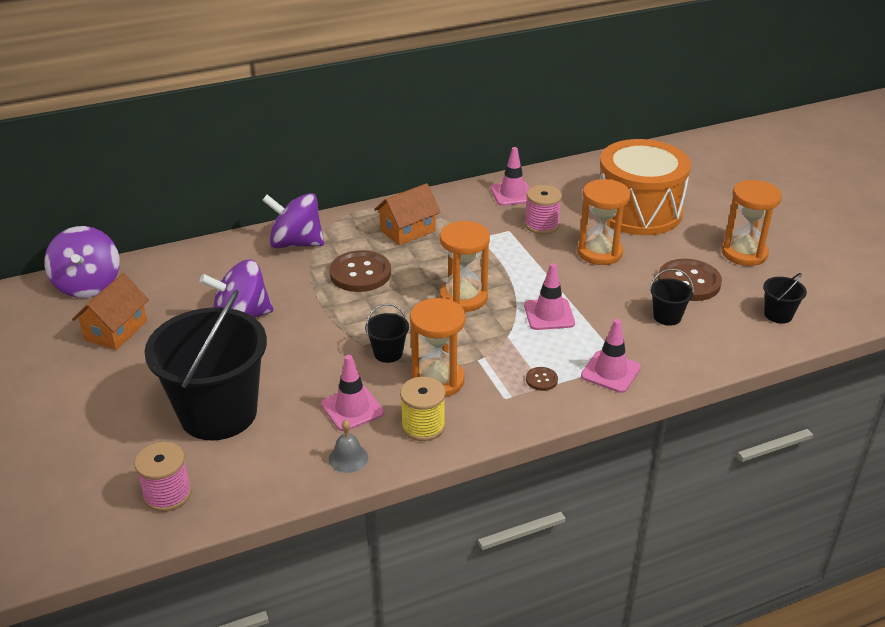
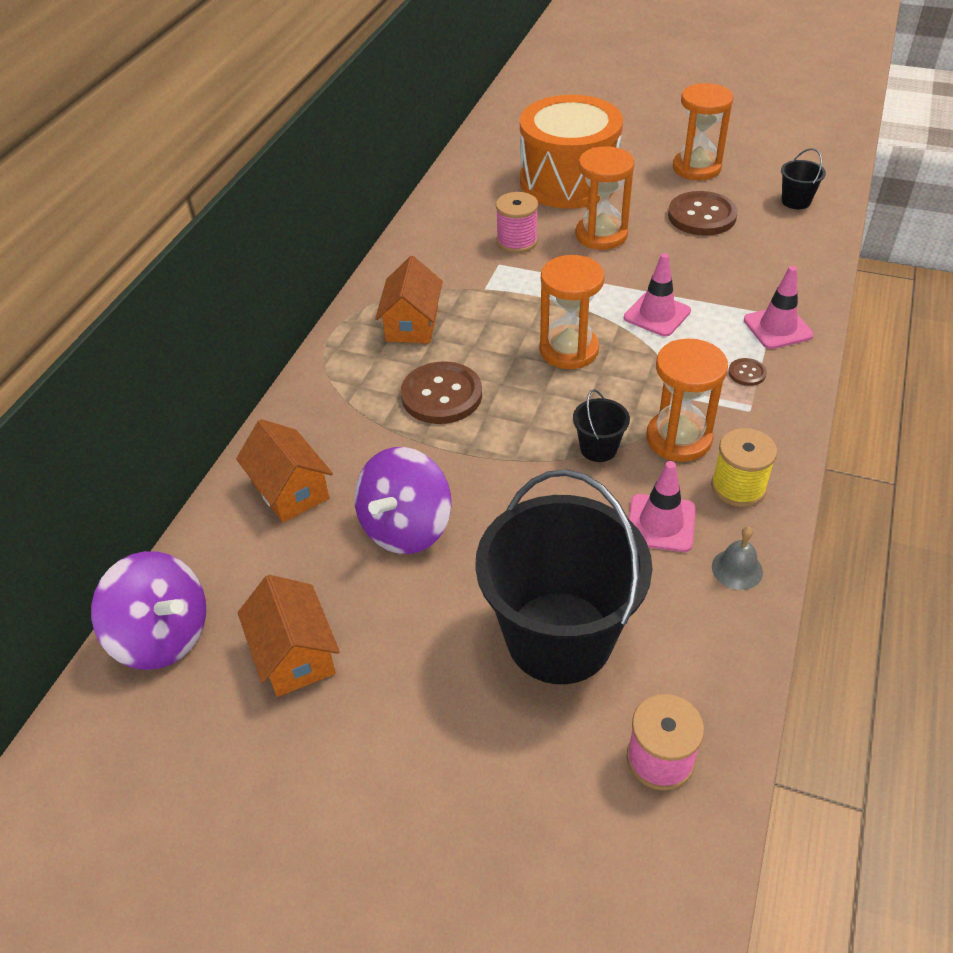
camera: 45 degrees left, 10 degrees up
purple spinning top [262,193,324,248] -> none
pink traffic cone [490,147,530,206] -> none
black bucket [650,269,694,326] -> none
none -> orange house [236,419,333,523]

